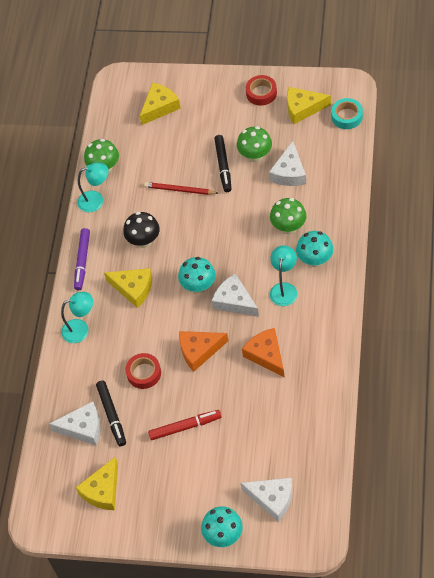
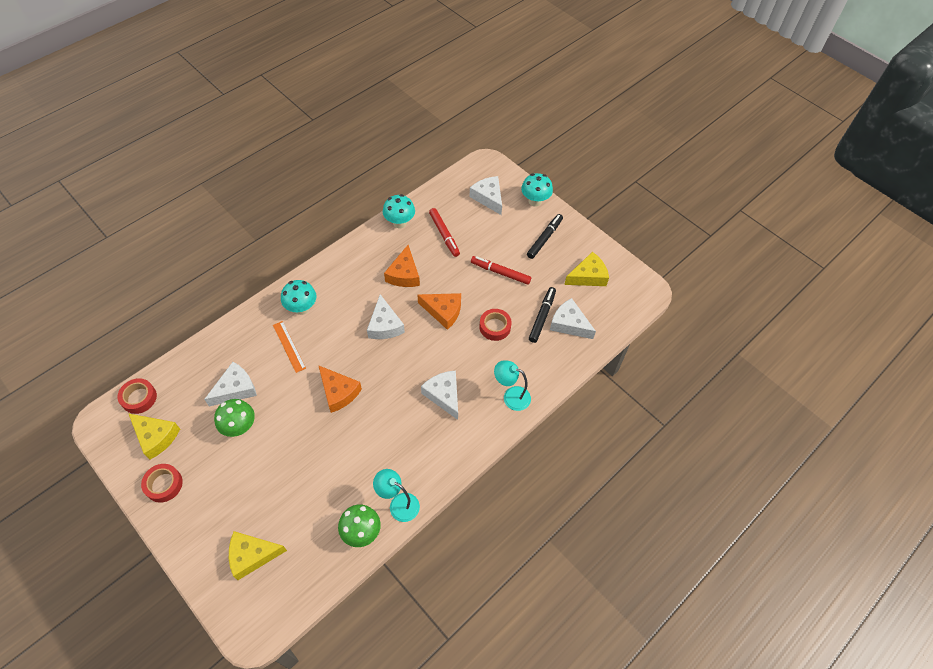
camera: 150 degrees left, 0 degrees up
purple marker [74,228,90,290] -> none
yellow cheese [104,268,152,308] -> white cheese [421,370,458,420]
black mushroom [123,212,160,248] -> none
red pencil [144,182,218,195] -> none
turquoise mushroom [178,257,215,293] -> turquoise mushroom moved to [383,194,415,228]
black marker [214,135,232,192] -> black marker moved to [527,214,563,259]
green mushroom [270,198,307,234] -> orange ruler [273,321,306,373]
turquoise lamp [270,245,297,306] -> none
turquoise tape [331,98,363,129] -> red tape [118,378,157,414]
none -> orange cheese [318,365,362,413]
none -> red marker [429,208,460,257]

